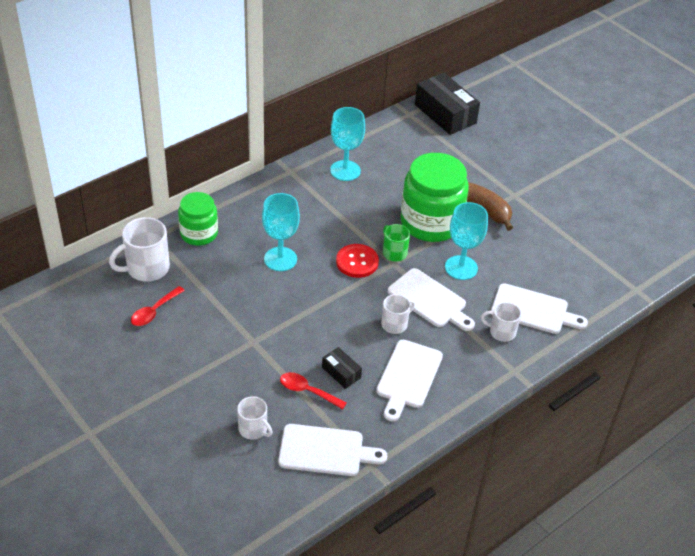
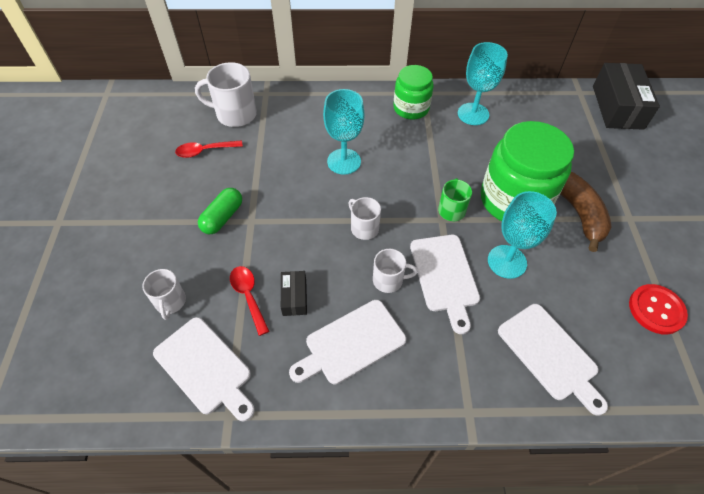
camera: 40 degrees right, 10 degrees up
green jar [178,192,218,246] -> green jar moved to [393,65,434,120]
red button [336,244,379,278] -> red button moved to [629,284,688,334]
white mug [481,302,521,342] -> white mug moved to [349,197,381,240]
none -> green capsule [198,188,242,234]

